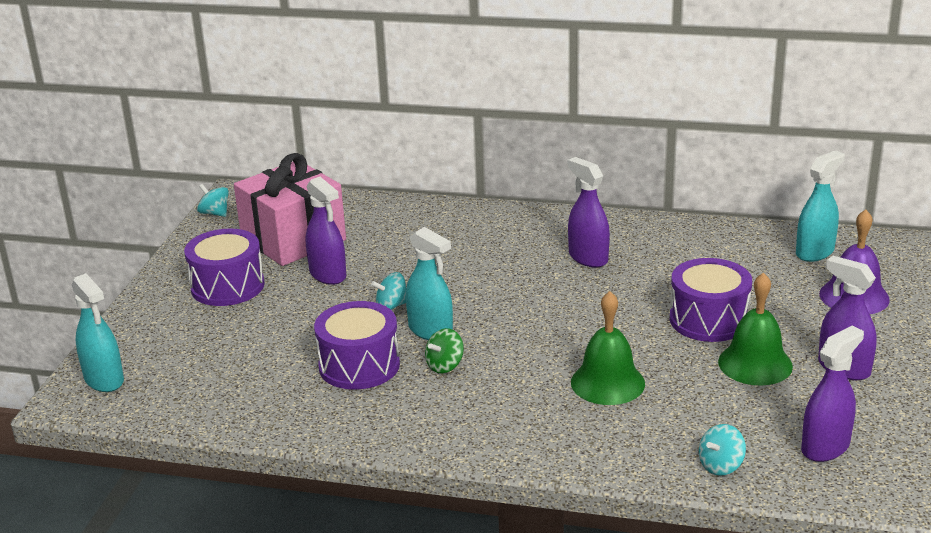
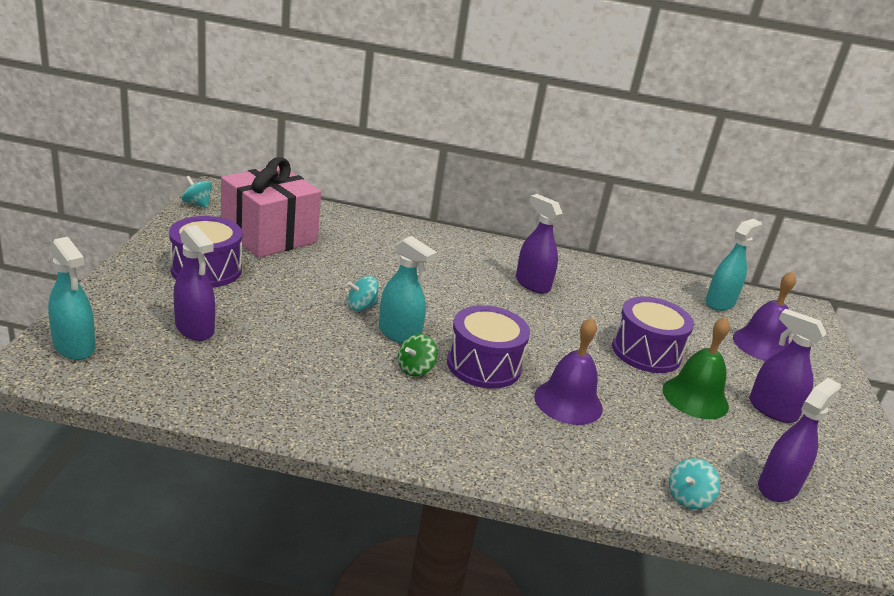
camera: 10 degrees left, 0 degrees up
purple spray bottle [306,177,346,285] -> purple spray bottle moved to [173,225,215,341]
purple drum [314,301,400,390] -> purple drum moved to [447,305,530,389]
green bell [571,291,645,405] -> purple bell [534,318,603,425]

